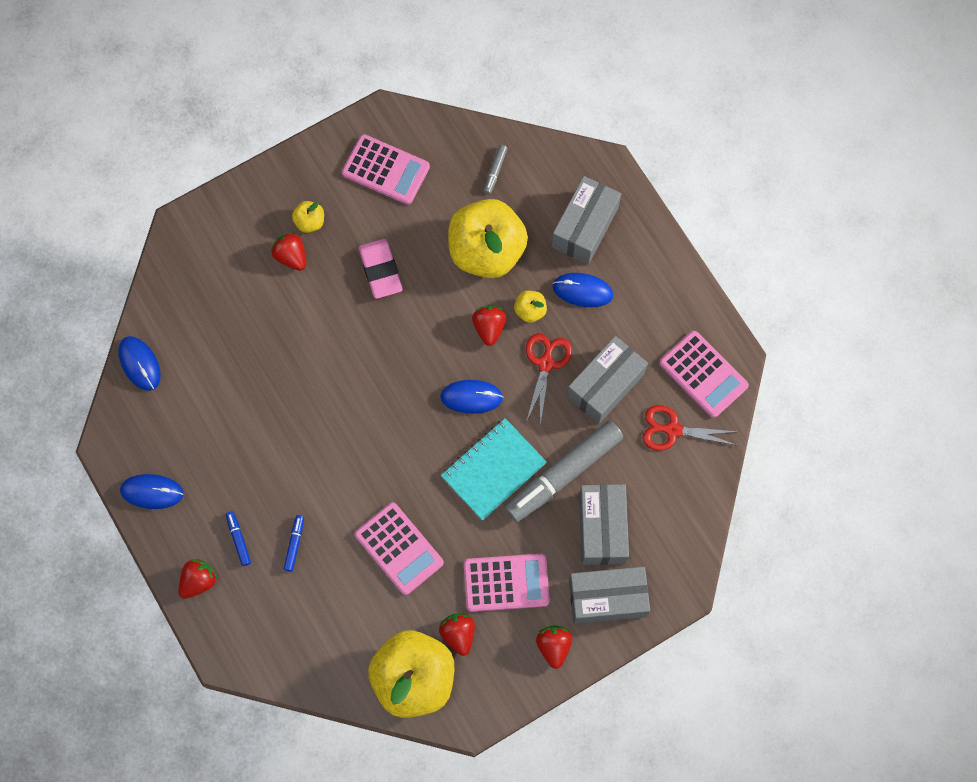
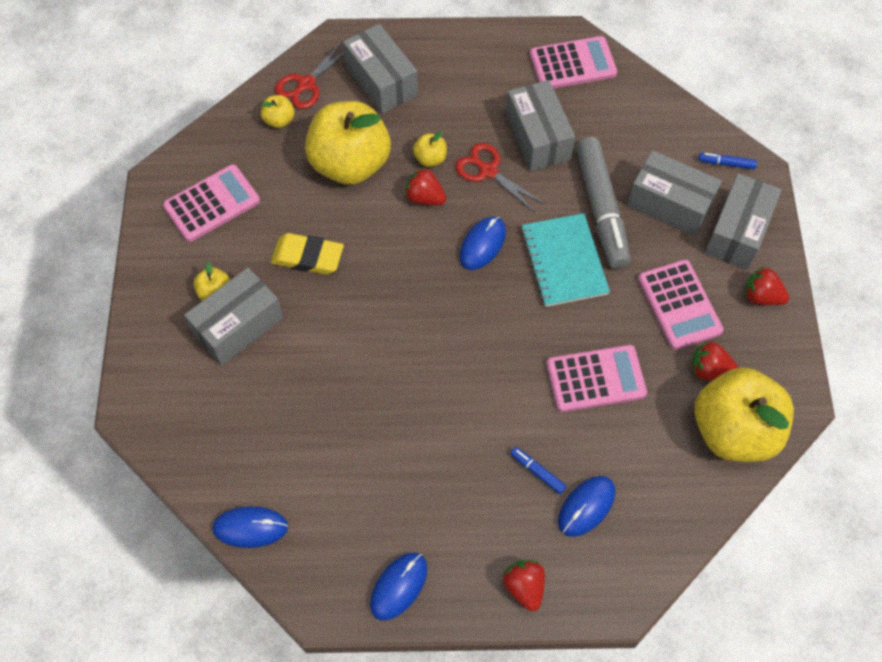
camera: 60 degrees left, 10 degrees down
blue marker [226,511,251,566] -> blue marker moved to [699,153,757,169]
red strawberry [271,232,306,271] -> grey box [184,268,283,366]
pink eraser [359,239,403,299] -> yellow eraser [271,233,344,274]
pink calculator [464,554,550,612] -> pink calculator turned 135 degrees clockwise [638,259,724,350]
grey marker [484,145,508,194] -> yellow apple [261,95,295,128]
blue mouse [553,273,613,307] -> blue mouse moved to [558,476,615,537]
red scissors [642,405,738,451] -> red scissors moved to [275,40,344,109]

